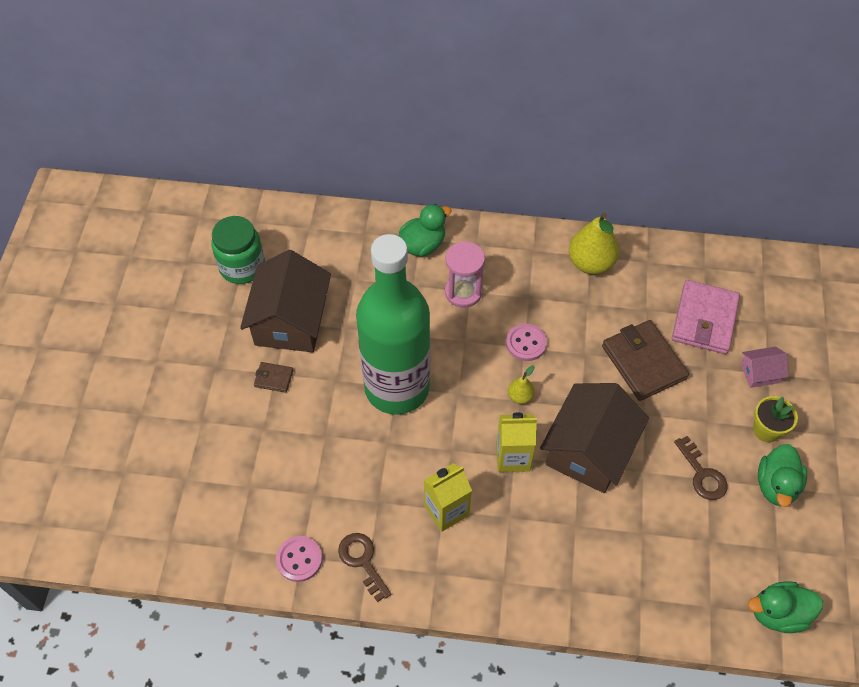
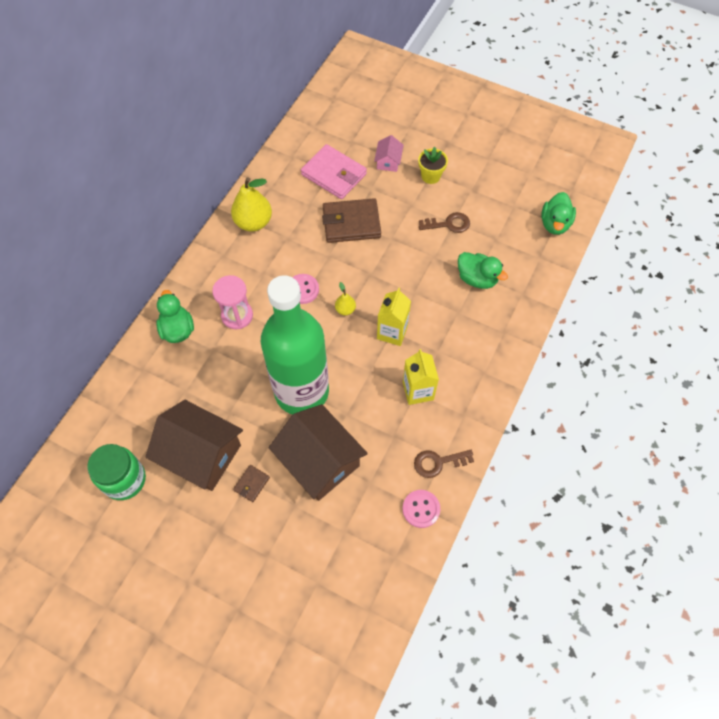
camera: 70 degrees left, 5 degrees up
brown house [540,383,649,493] -> brown house moved to [269,404,368,501]
green duck [758,444,807,507] -> green duck moved to [458,252,508,289]

